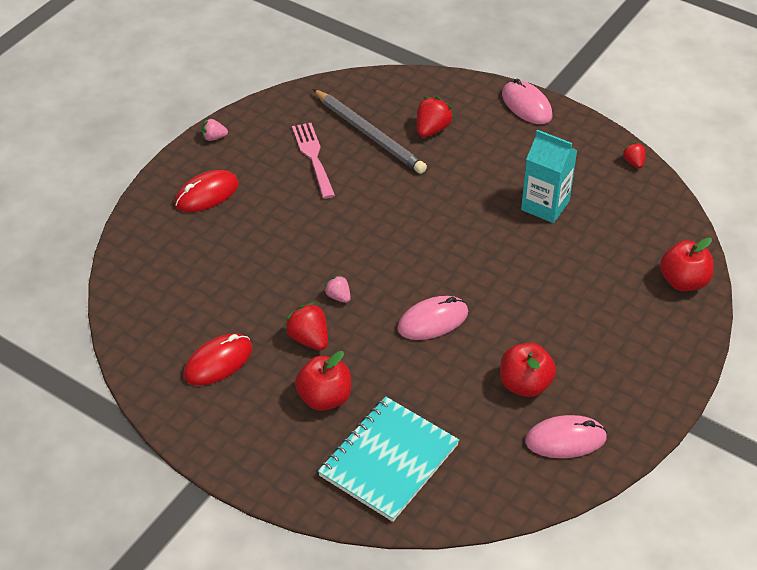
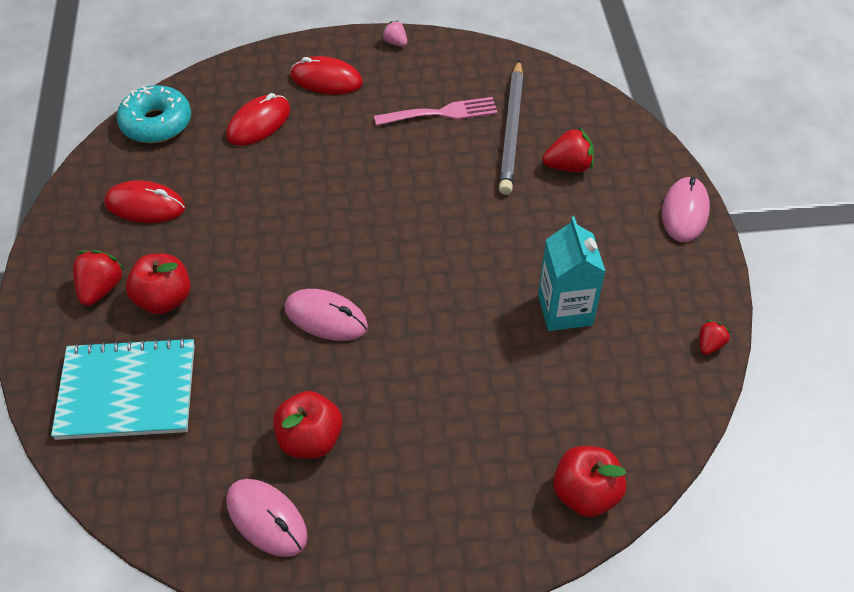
camera: 50 degrees right, 5 degrees up
red strawberry [284,302,328,350] -> red strawberry moved to [73,250,125,306]
pink fork [292,123,335,199] -> pink fork turned 45 degrees clockwise [374,97,498,126]
pink strawberry [324,275,351,303] -> none
none -> turquoise donut [117,85,191,143]
none -> red mouse [226,93,291,146]

